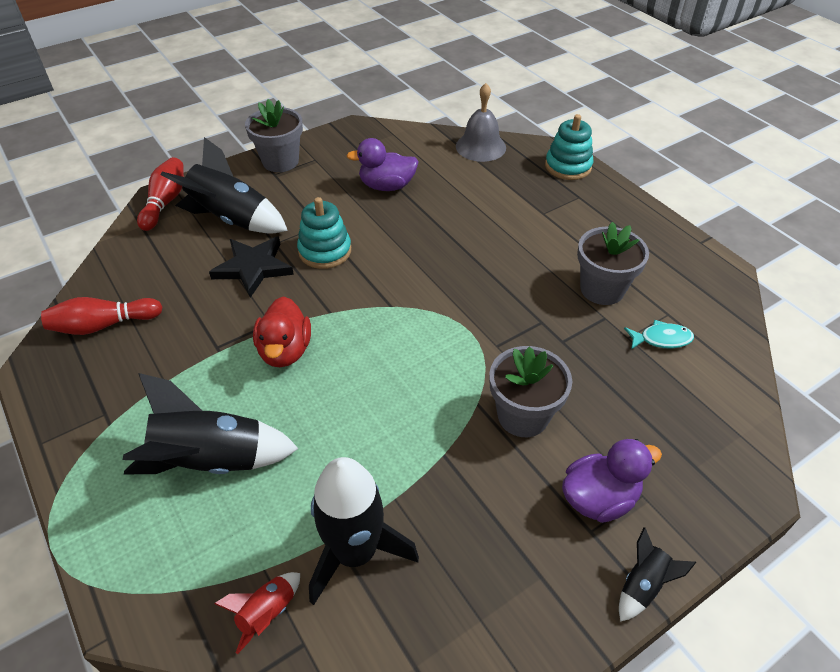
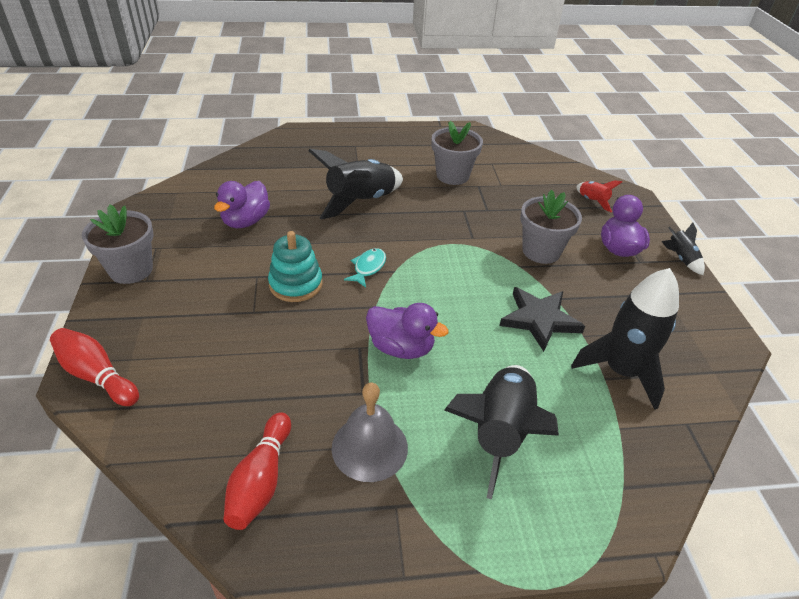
camera: 65 degrees left, 5 degrees down
black rocket [161,137,288,234] -> black rocket moved to [308,149,403,220]
black star [209,236,294,298] -> black star moved to [500,287,585,352]
red rocket [214,572,300,654] -> red rocket moved to [576,180,622,212]
red duck [253,296,311,367] -> purple duck [366,303,449,359]
grey bell [456,83,506,162] -> grey bell moved to [332,382,408,482]
turquoise stacking toy [545,114,593,180] -> none
turquoise fish [624,320,694,349] -> turquoise fish moved to [344,248,386,288]

